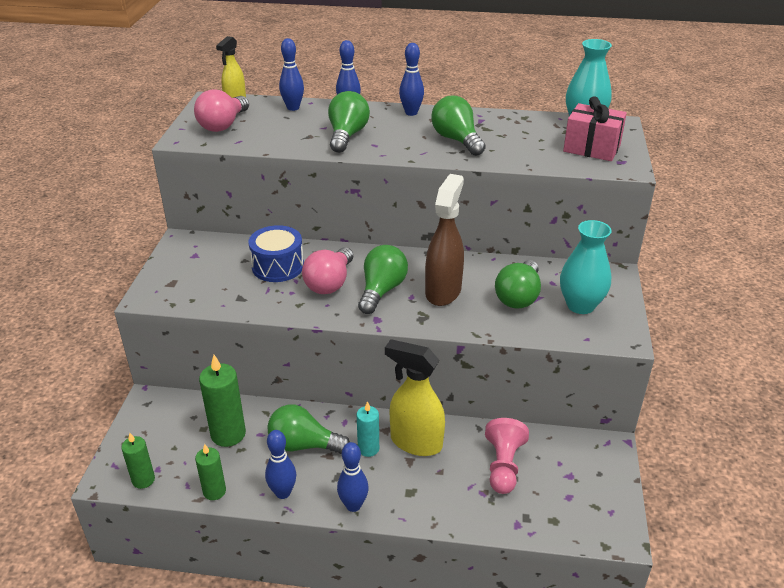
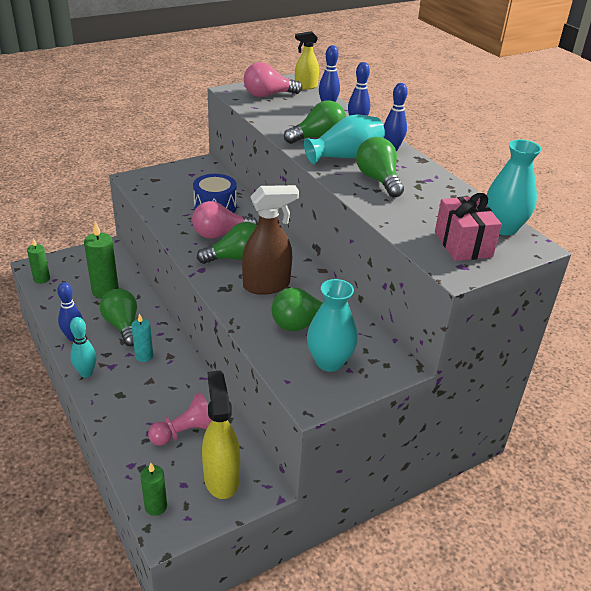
camera: 50 degrees right, 0 degrees up
green candle [195,444,226,500] -> green candle moved to [140,463,167,516]
blue bowling pin [337,442,369,512] -> turquoise bowling pin [70,317,96,378]
yellow spray bottle [385,339,445,456] -> yellow spray bottle moved to [202,370,240,499]
green light bulb [431,96,486,156] -> green light bulb turned 45 degrees counterclockwise [356,137,404,197]
none -> turquoise vase [304,114,385,164]

